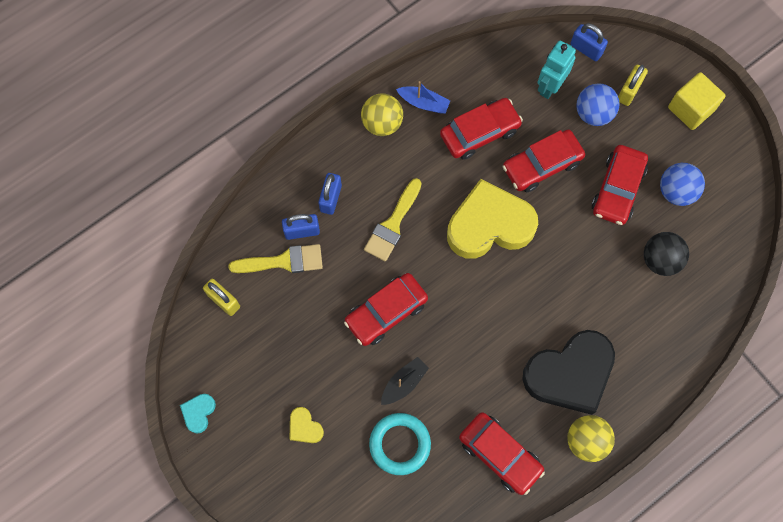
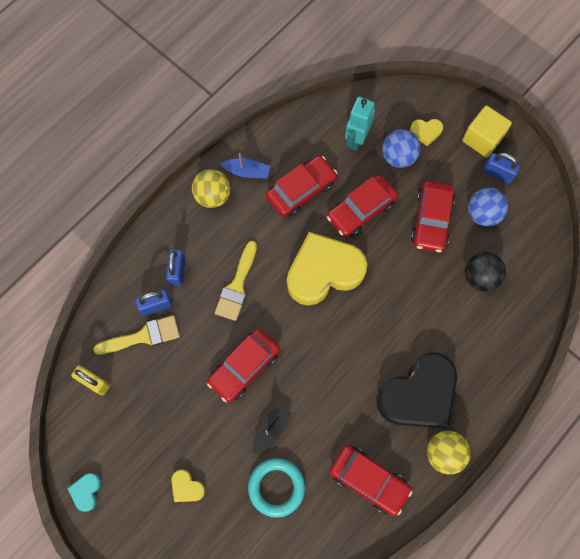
camera: 10 degrees left, 0 degrees up
blue padlock [570,23,608,61] -> blue padlock moved to [483,153,520,184]
yellow padlock [618,65,648,106] -> yellow heart [410,119,443,146]

